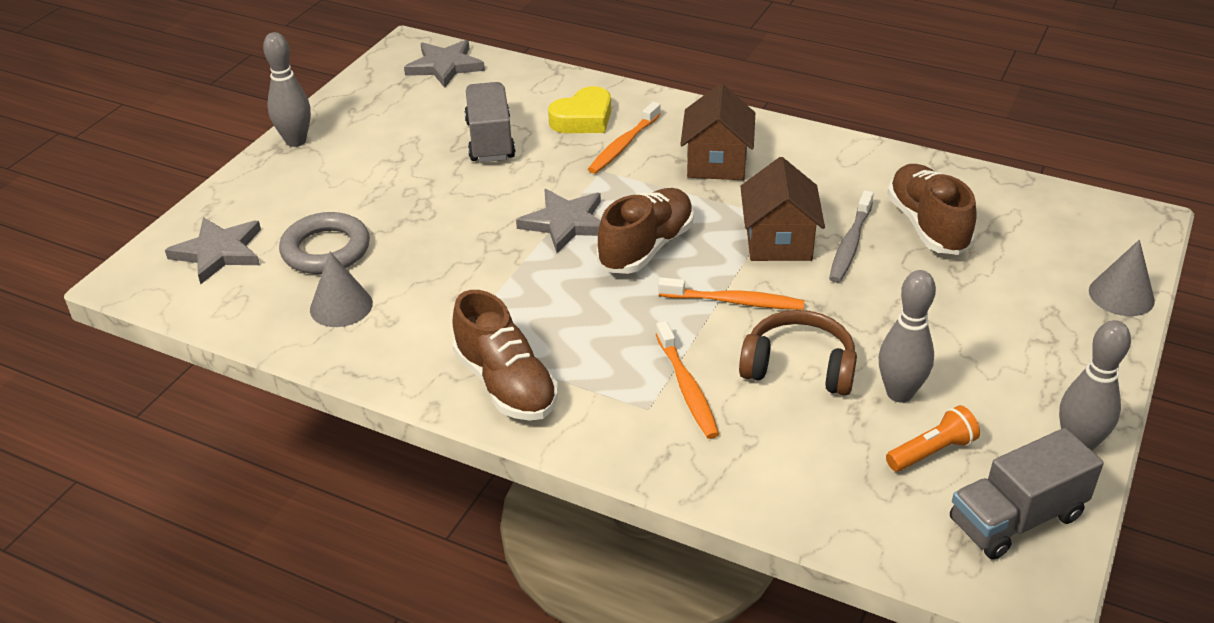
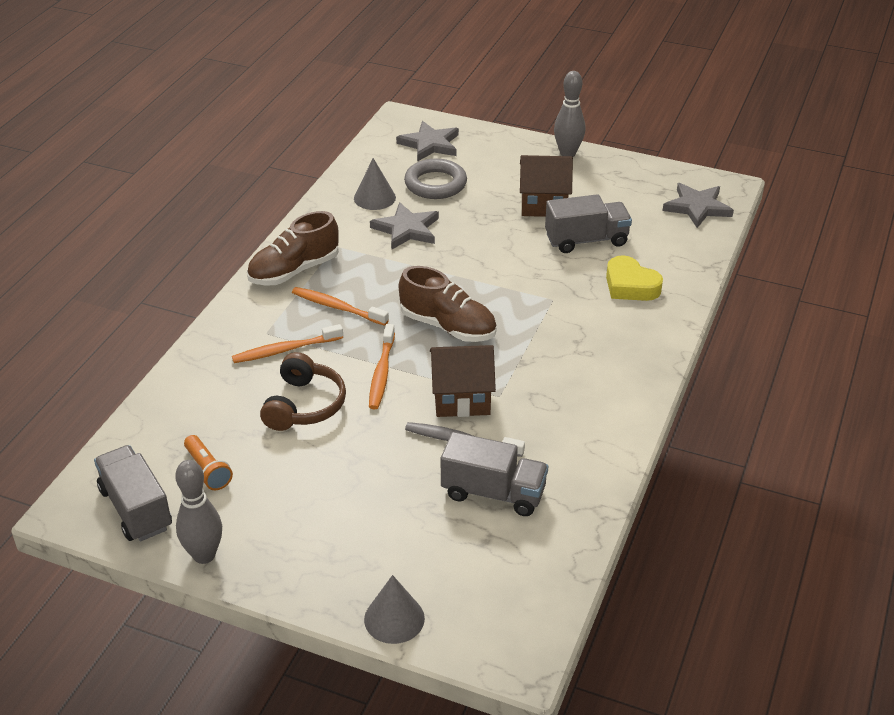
camera: 85 degrees right, 0 degrees up
grey star [516,189,601,253] -> grey star moved to [370,202,439,250]
orange toothbrush [588,101,661,174] -> orange toothbrush moved to [292,287,389,326]
brown house [680,83,755,180] -> brown house moved to [520,155,573,217]
grey bowling pin [879,270,936,403] -> none
brown shoe [887,164,977,255] -> grey truck [441,432,548,516]

